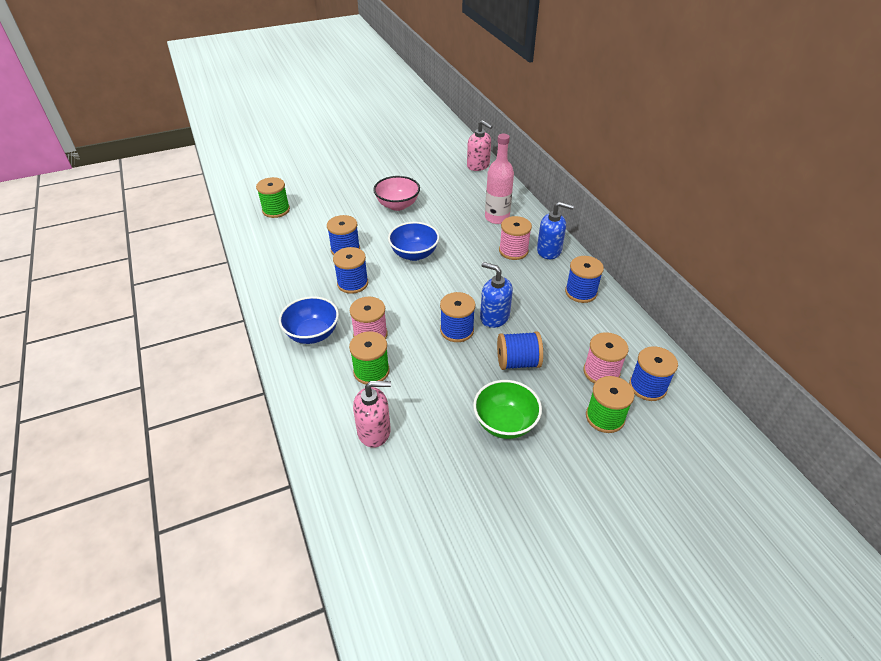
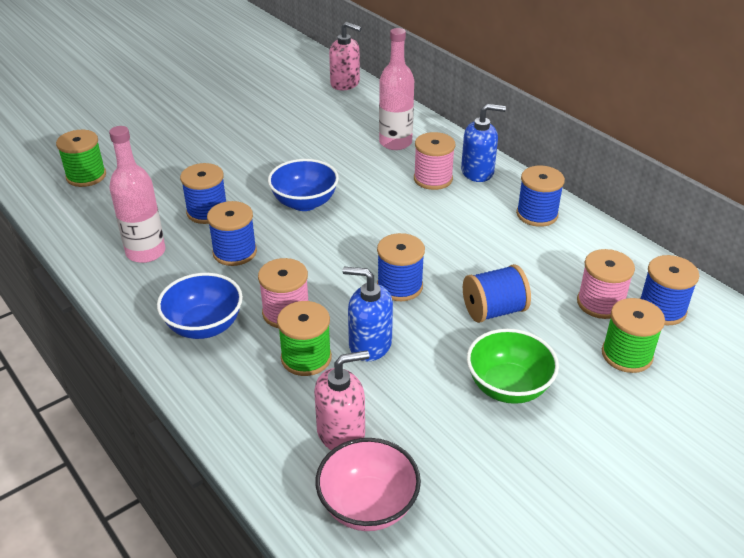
camera: 15 degrees left, 5 degrees down
pink bowl [373,176,420,211] -> pink bowl moved to [316,438,421,531]
blue soap dispenser [480,262,513,328] -> blue soap dispenser moved to [343,267,393,361]
none -> pink bottle [109,126,165,263]

